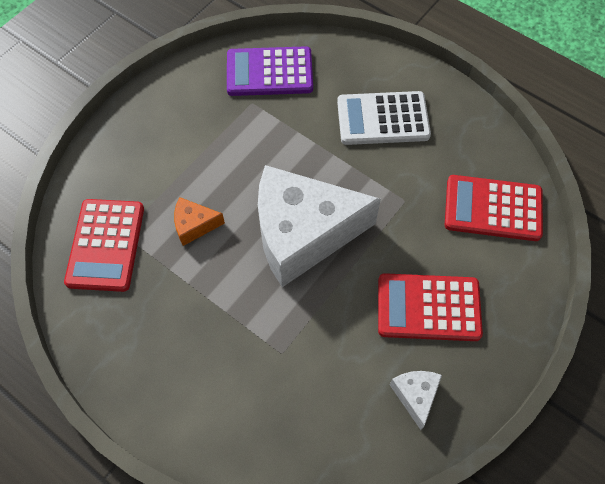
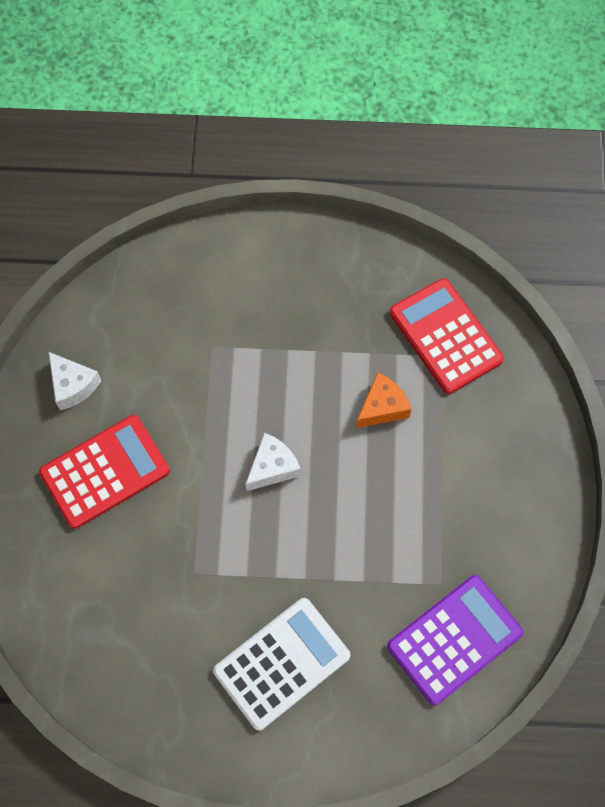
camera: 145 degrees right, 5 degrees up
white cheese [258,165,381,287] -> white cheese [246,433,301,491], size x0.41
red calculator [445,175,543,241] -> none

